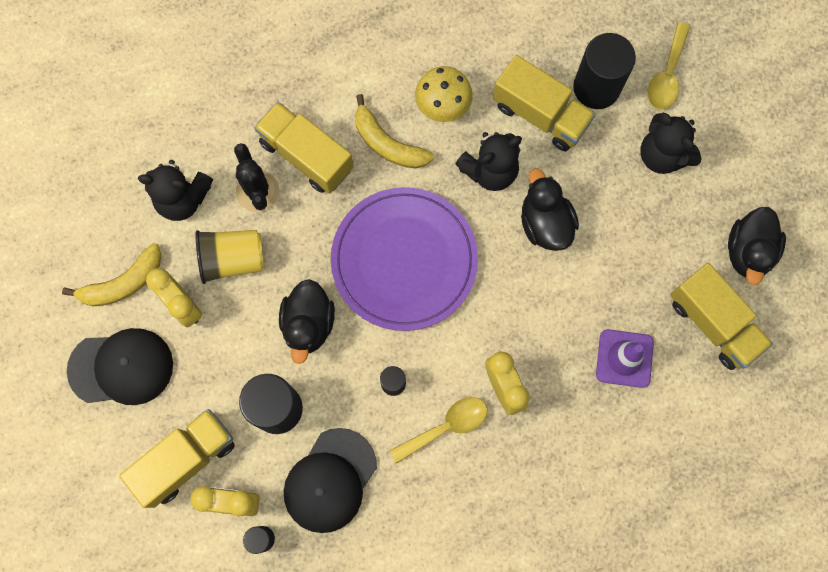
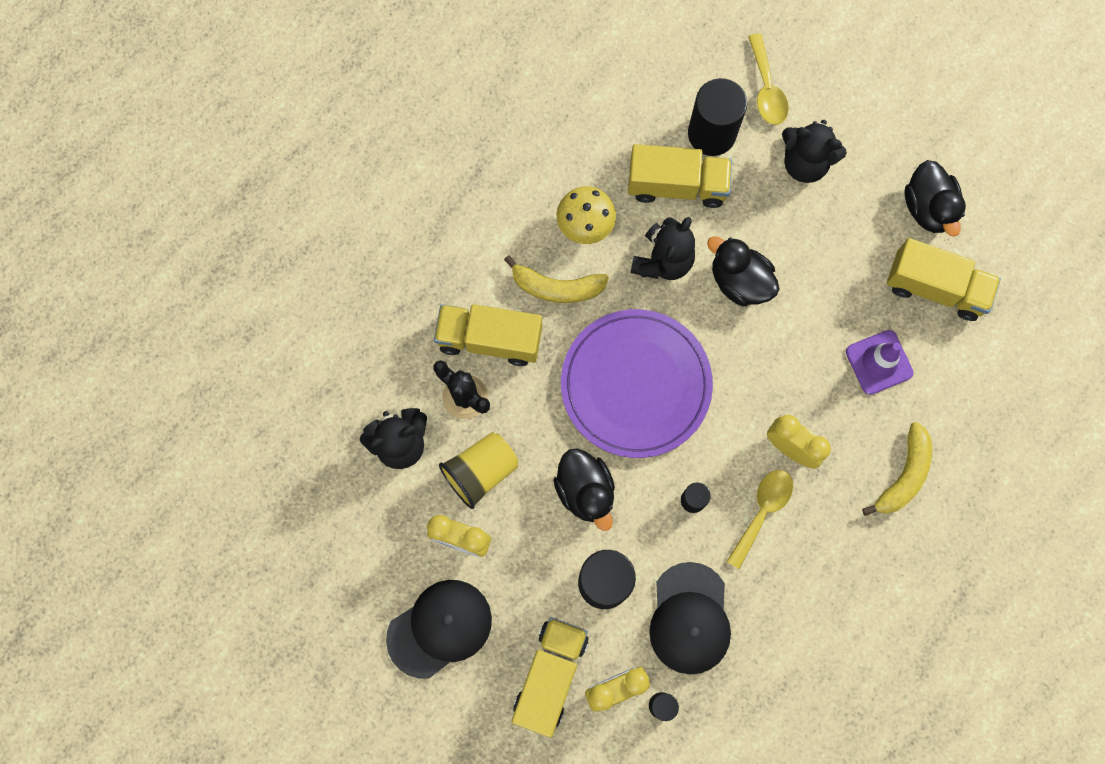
camera: 30 degrees left, 0 degrees up
yellow banana [62,243,161,306] -> yellow banana moved to [862,422,932,516]

